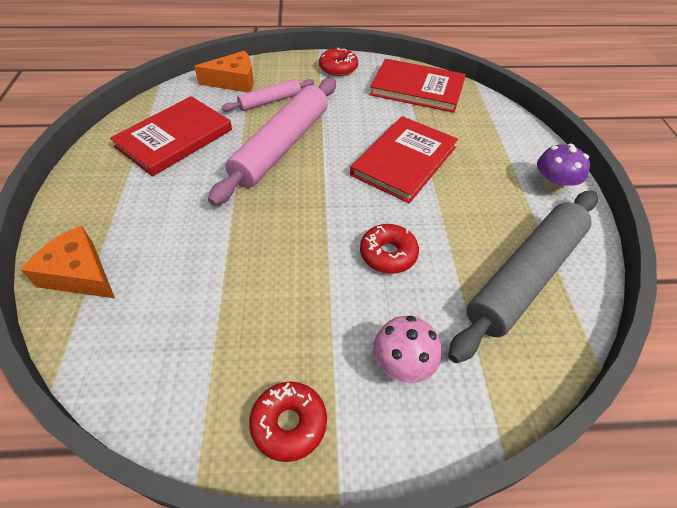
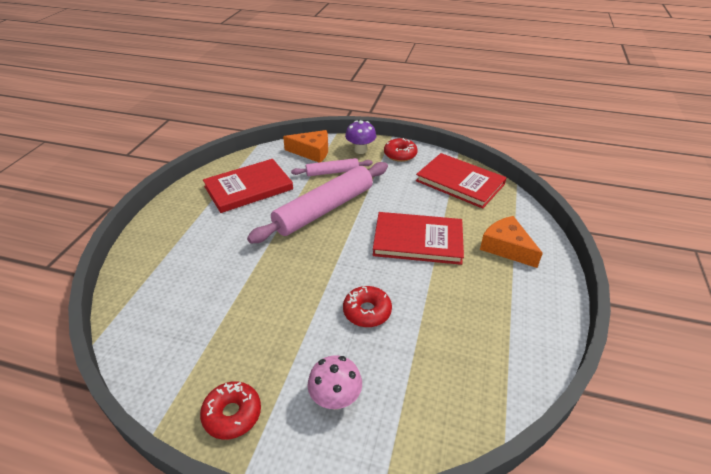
camera: 20 degrees right, 10 degrees down
orange cheese [21,225,115,299] -> orange cheese moved to [480,216,543,268]
red book [350,116,458,203] -> red book turned 45 degrees clockwise [373,212,464,265]
grey rolling pin [448,190,598,363] -> none
purple mushroom [537,144,590,195] -> purple mushroom moved to [345,120,376,154]

